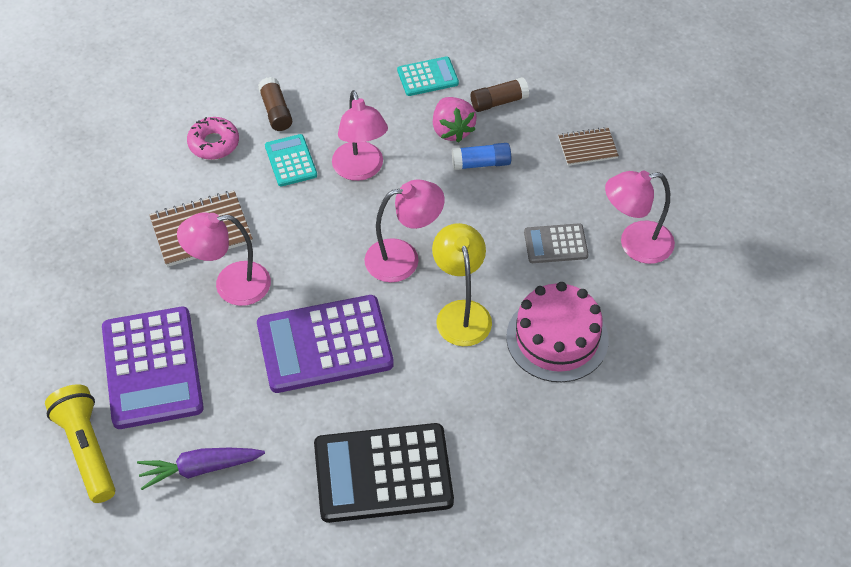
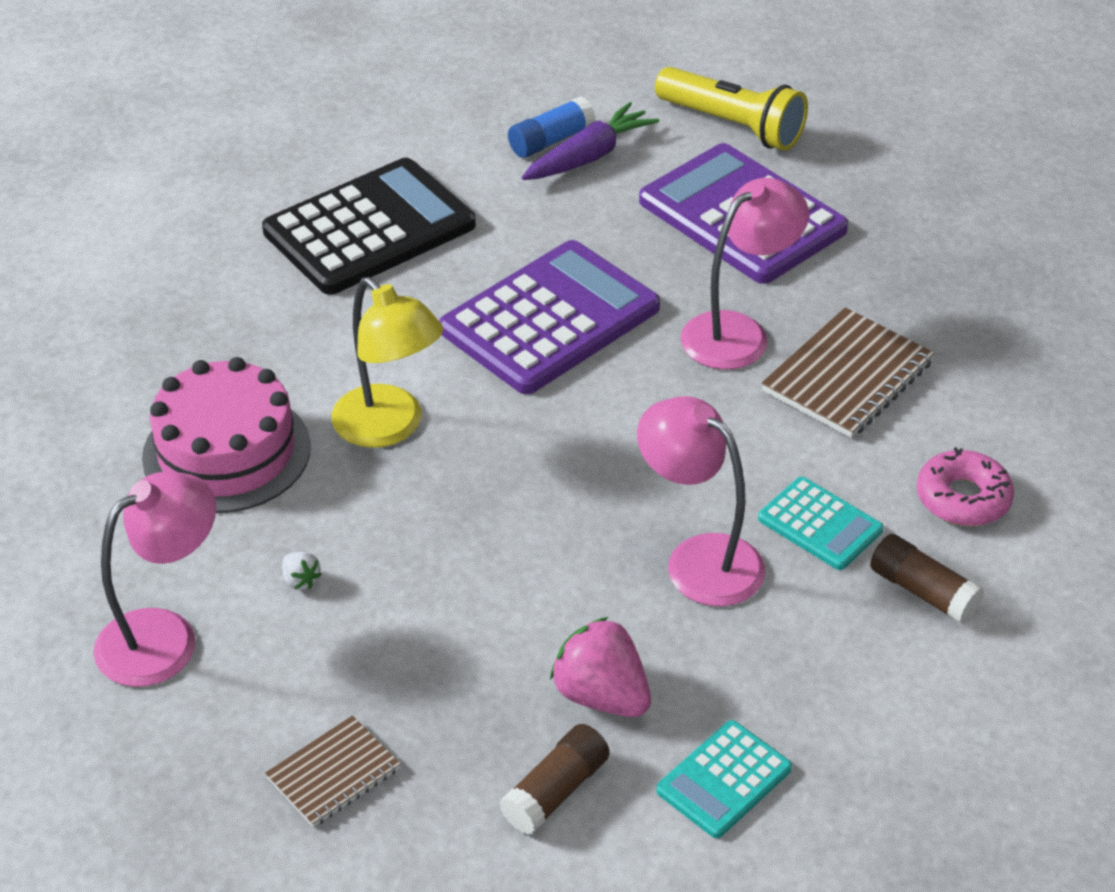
camera: 150 degrees right, 10 degrees down
pink lamp [364,180,445,282] -> none
blue glue stick [452,143,511,170] -> blue glue stick moved to [508,96,596,158]
grey calculator [524,223,588,263] -> white strawberry [282,552,322,590]

